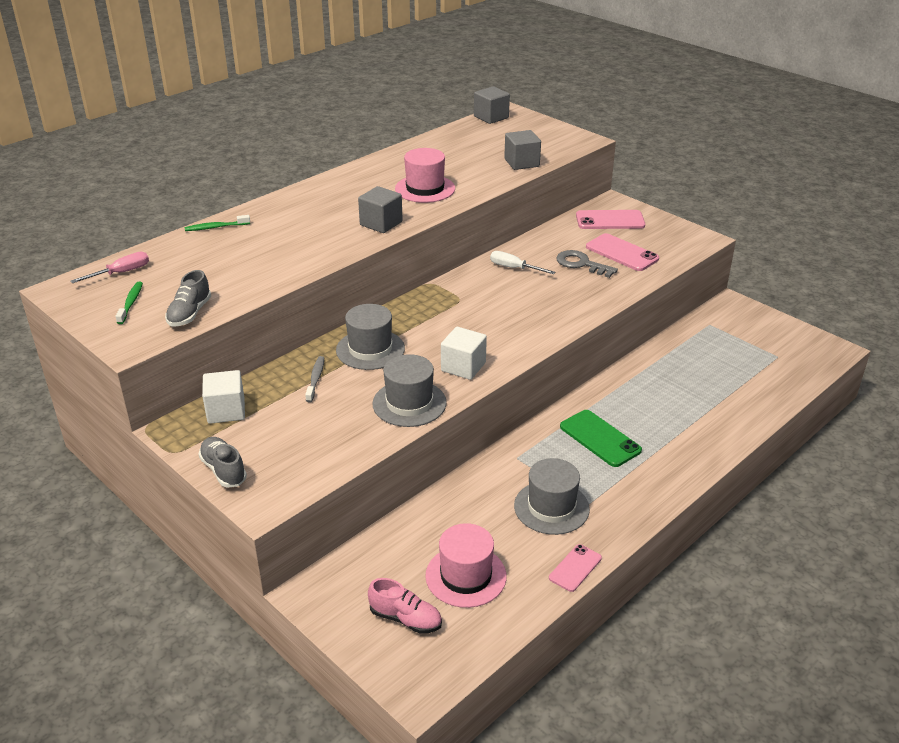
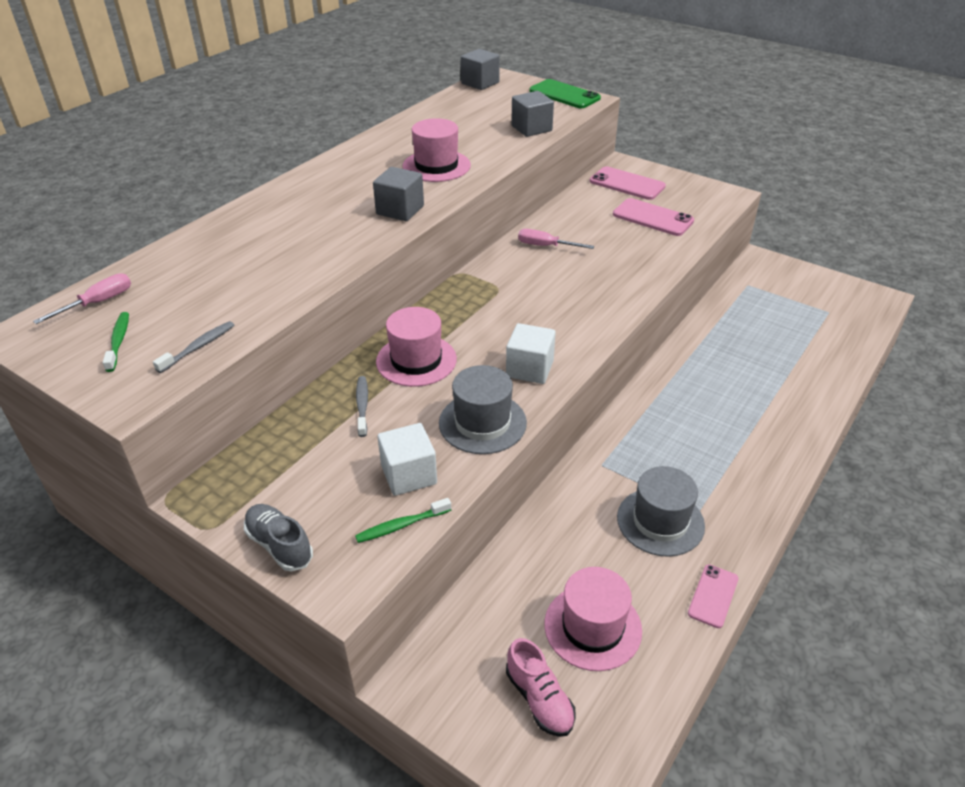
camera: 10 degrees left, 5 degrees up
grey shoe [165,270,211,327] -> grey toothbrush [153,321,234,373]
green toothbrush [185,215,250,231] -> green toothbrush moved to [355,498,451,543]
white cube [202,370,245,424] -> white cube moved to [377,423,437,496]
grey hat [336,304,405,370] -> pink hat [376,307,457,387]
pink shoe [368,578,442,634] -> pink shoe turned 45 degrees clockwise [506,638,576,737]
white screwdriver [490,251,555,274] -> pink screwdriver [518,229,594,249]
grey key [556,250,618,278] -> none
green phone [560,410,642,467] -> green phone moved to [529,79,601,108]
pink phone [576,210,645,229] -> pink phone turned 45 degrees clockwise [590,166,666,200]

